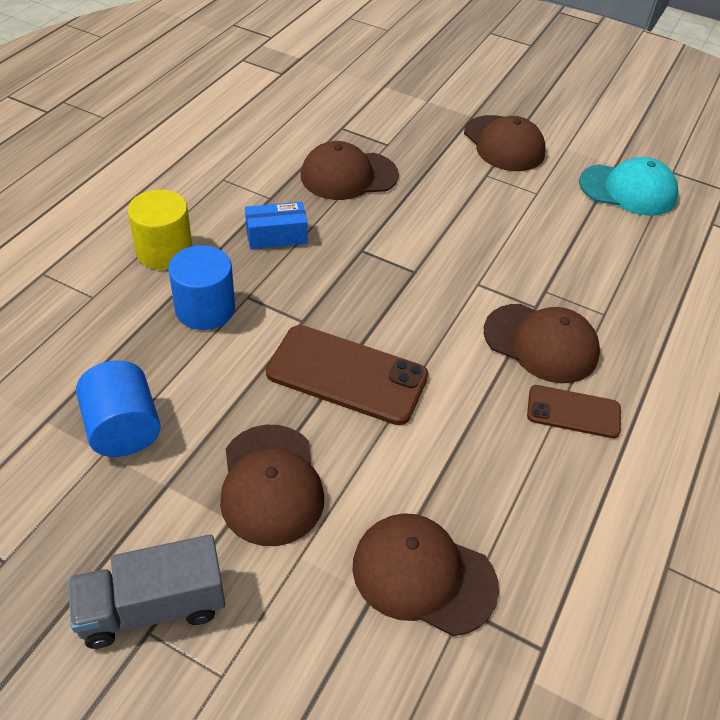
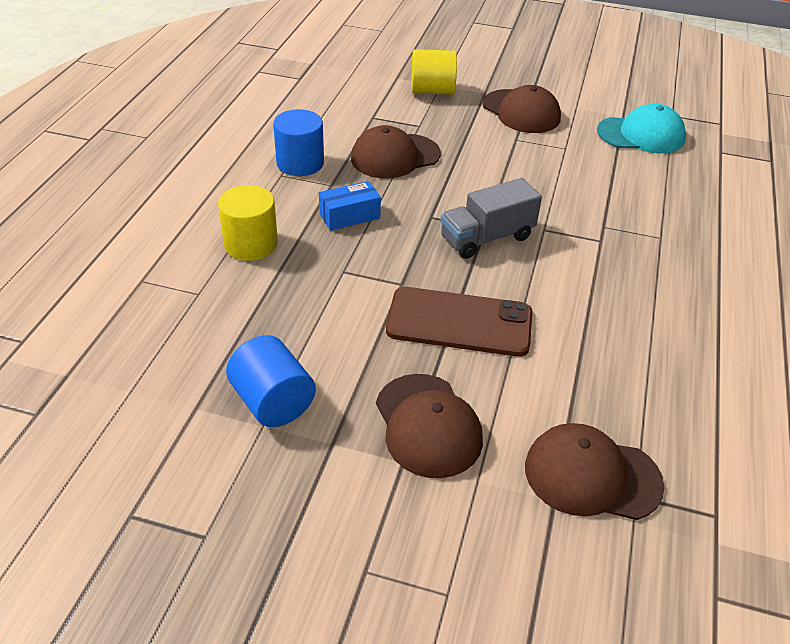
camera: 10 degrees left, 5 degrees down
grey truck [68,534,225,649] -> grey truck moved to [440,178,542,259]
blue cylinder [168,245,235,330] -> blue cylinder moved to [273,109,324,176]
brown cap [484,304,600,383] -> none
brown phone [527,385,621,438] -> none
none -> yellow cylinder [411,49,457,95]

